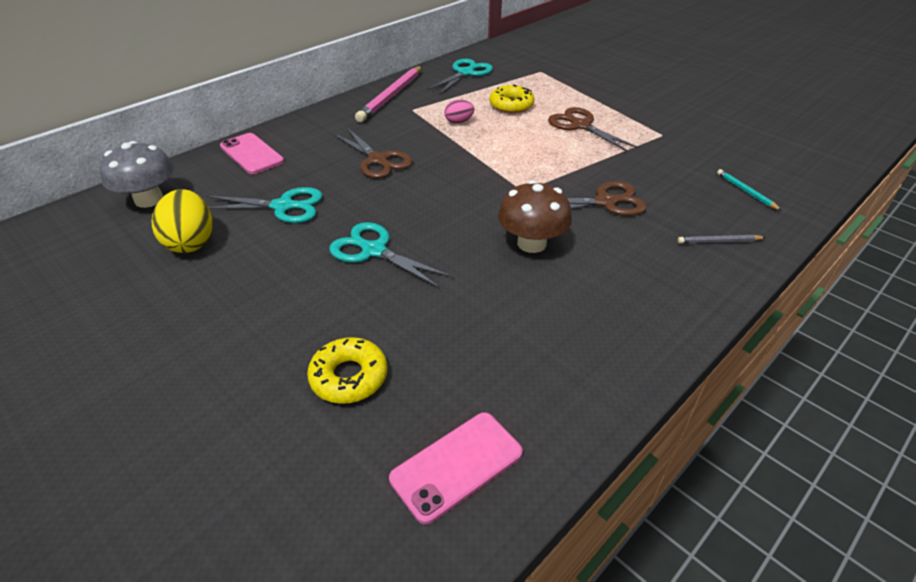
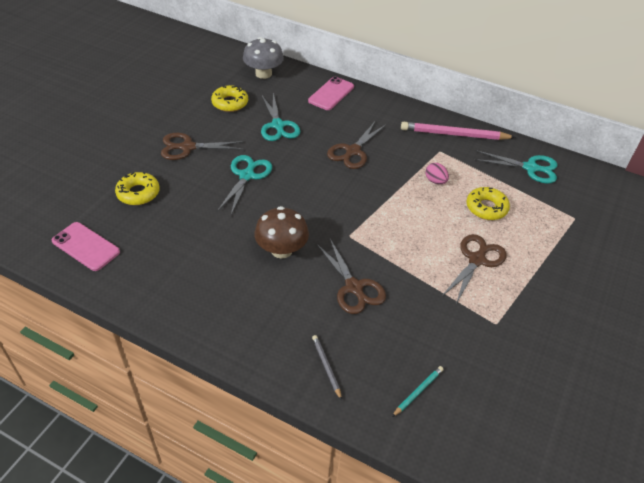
camera: 70 degrees right, 5 degrees up
yellow egg [152,189,212,253] -> yellow donut [211,85,248,112]
none -> brown scissors [161,133,244,160]

